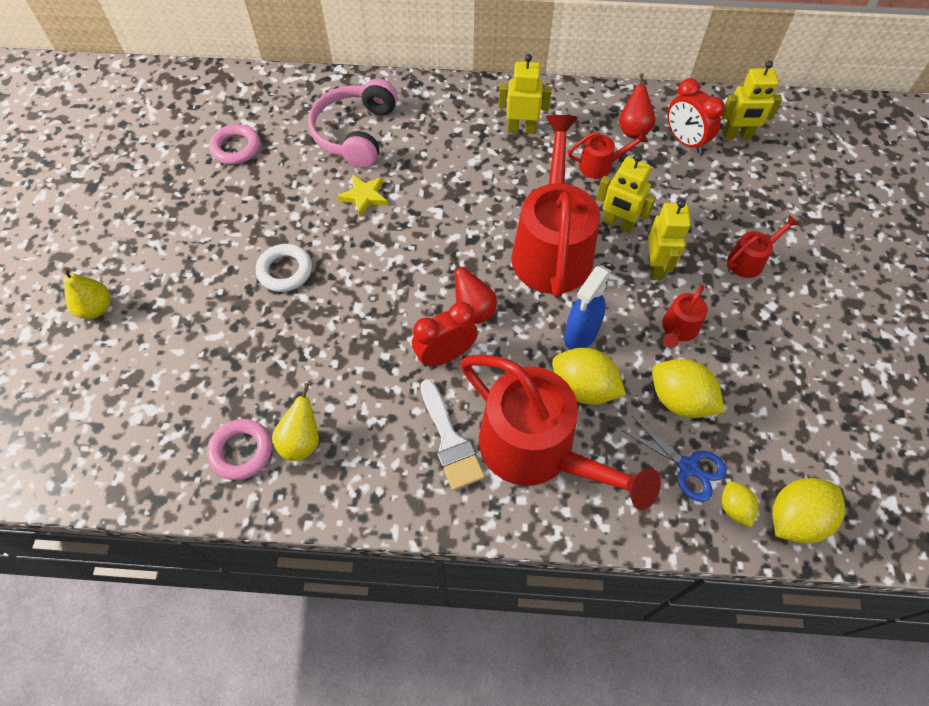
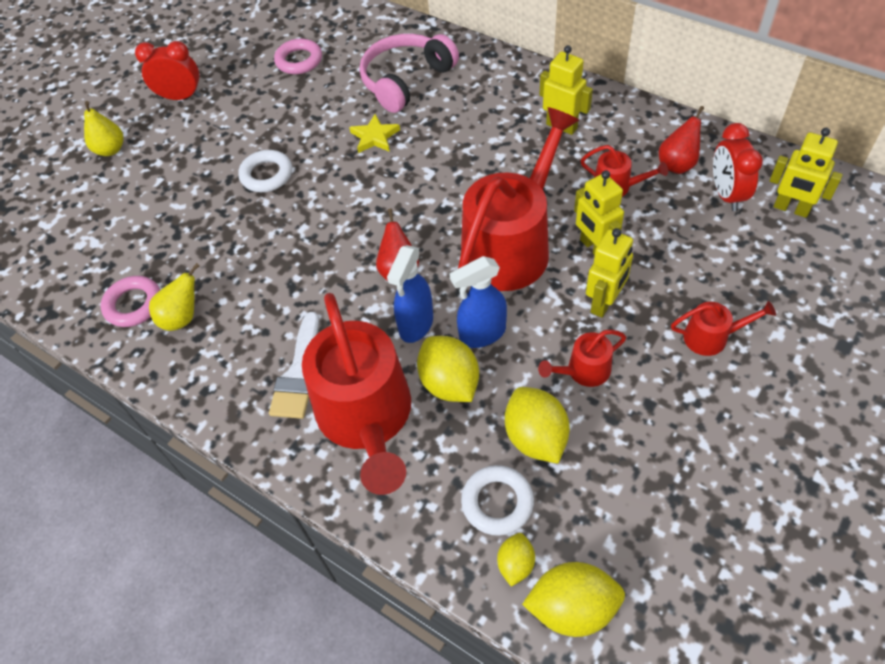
camera: 35 degrees right, 5 degrees down
red clock [412,302,478,367] -> red clock moved to [135,41,201,100]
blue scissors [621,416,727,502] -> white ring [461,465,534,536]
none -> blue spray bottle [387,245,433,343]

